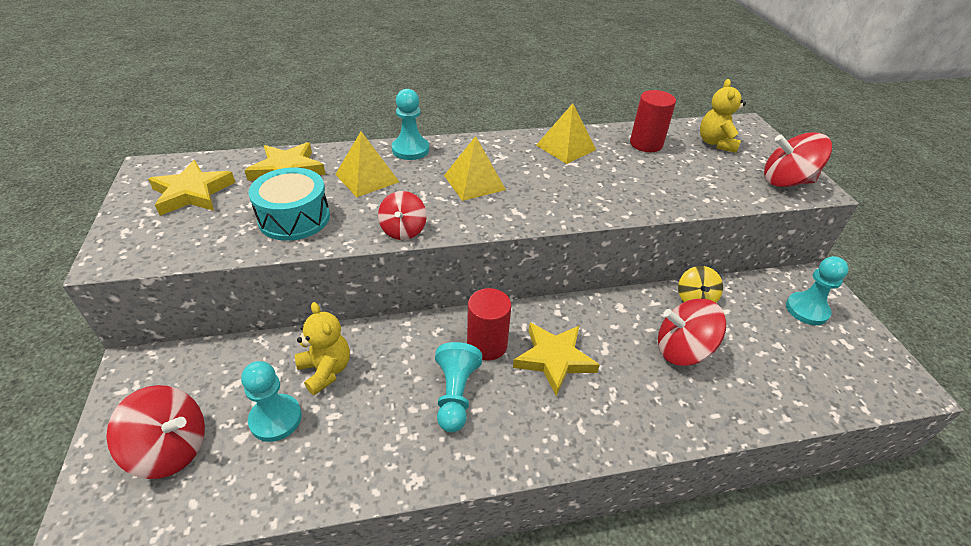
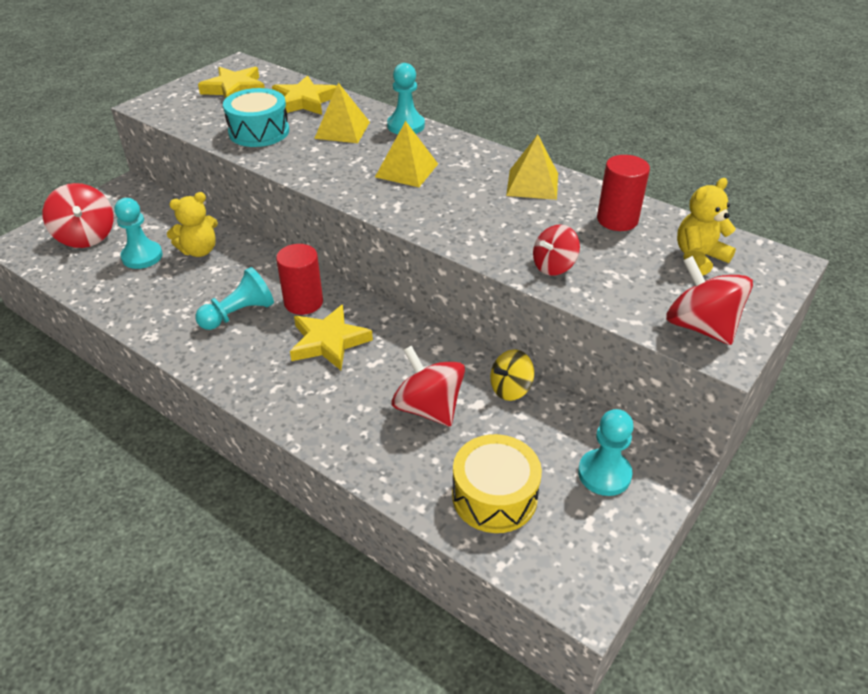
camera: 50 degrees right, 0 degrees up
yellow teddy bear [295,302,350,395] -> yellow teddy bear turned 45 degrees clockwise [167,192,218,257]
red spinning top [378,191,427,240] -> red spinning top moved to [533,224,580,276]
none -> yellow drum [452,434,542,533]

